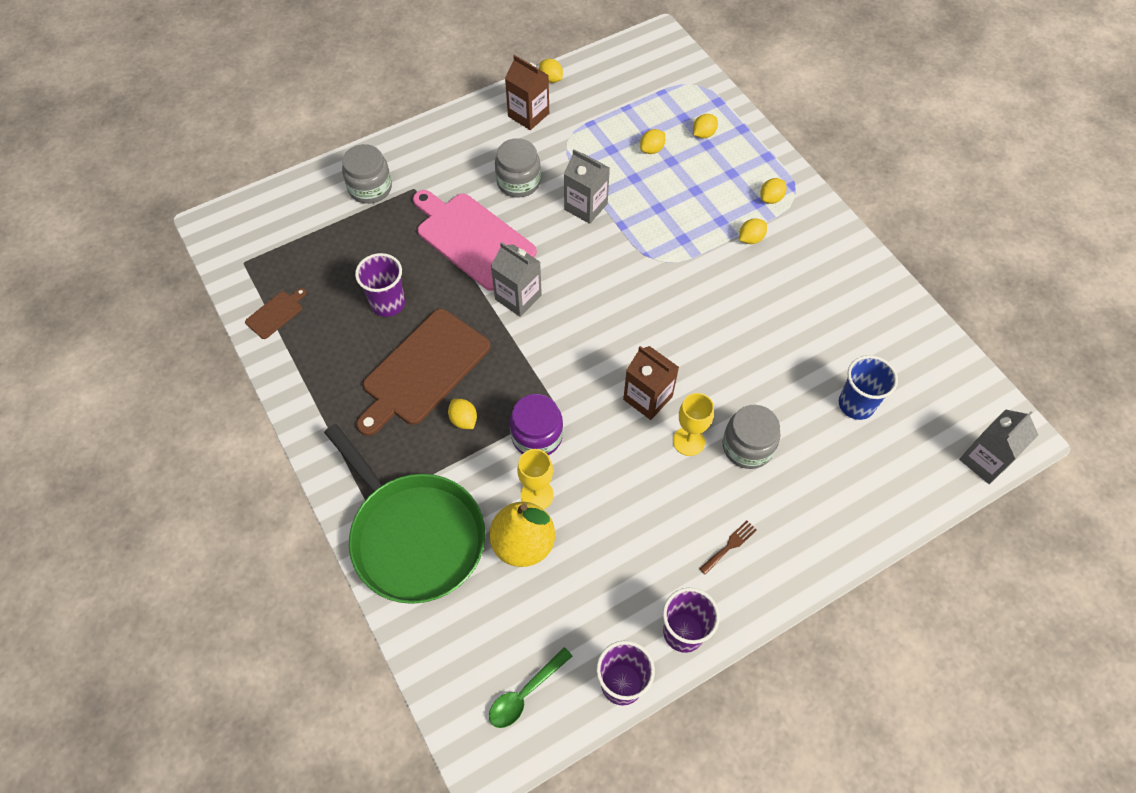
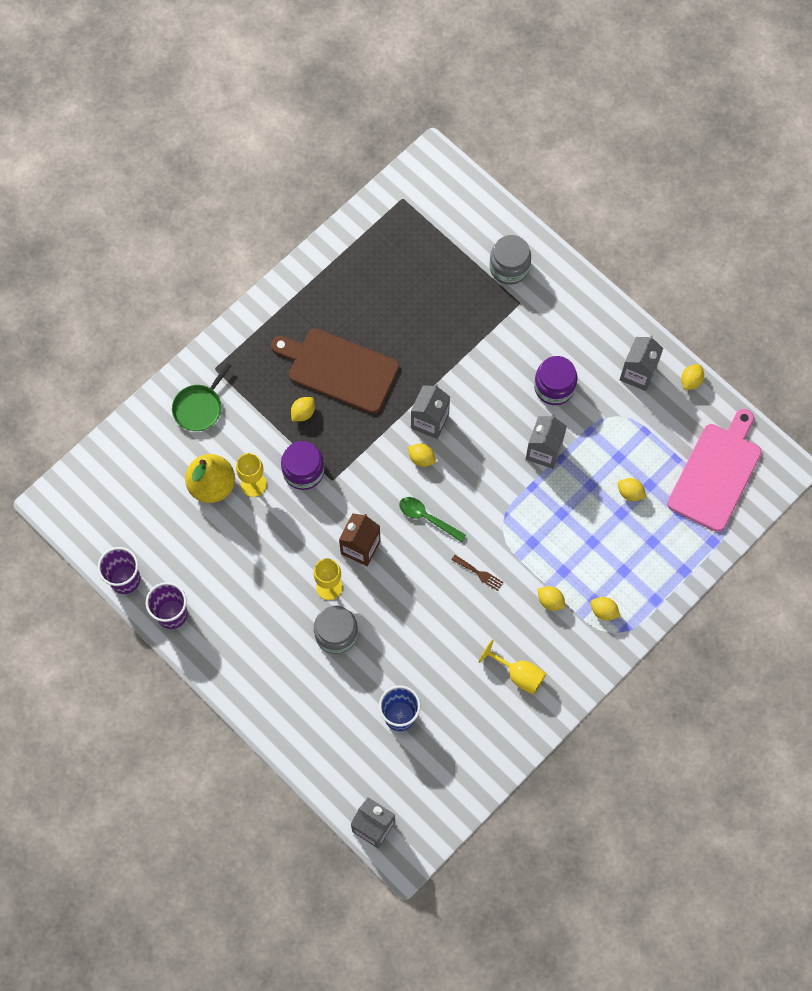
camera: 75 degrees right, 10 degrees up
brown cutting board [245,288,306,339] -> none
green pan [324,424,485,604] -> green pan [172,363,232,431], size x0.49
purple cup [355,253,405,317] -> none
pink cutting board [413,190,537,291] -> pink cutting board moved to [667,409,762,532]
green spoon [489,647,572,728] -> green spoon moved to [399,497,466,542]
grey jar [495,138,541,198] -> purple jar [534,356,577,405]
brown carton [505,55,549,130] -> grey carton [620,335,663,391]
yellow lemon [693,114,718,139] -> yellow lemon moved to [408,444,436,467]
brown fork [699,521,757,575] -> brown fork moved to [451,555,504,591]
none -> yellow goblet [479,639,546,695]

